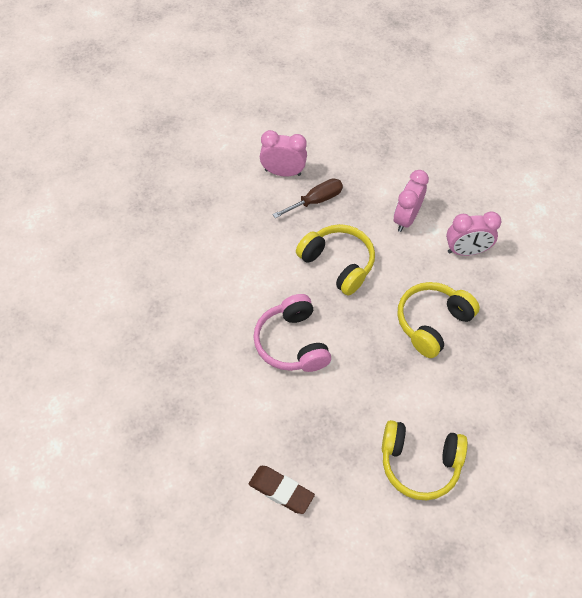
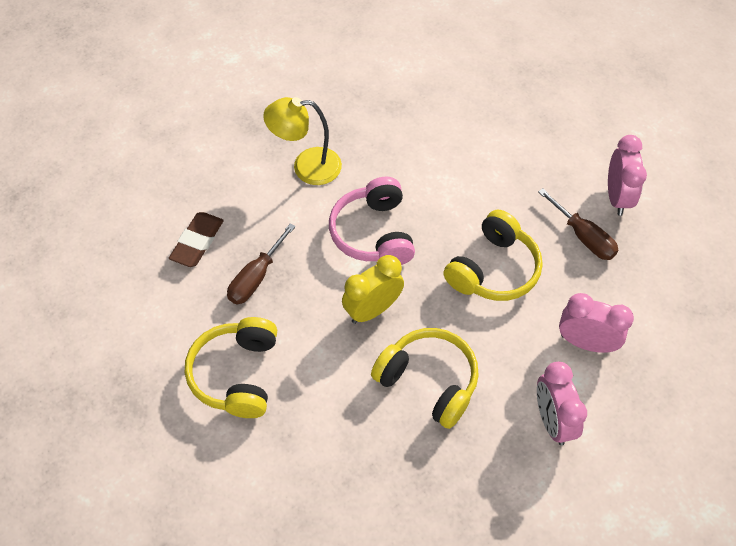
camera: 85 degrees right, 0 degrees up
pink headphones [253,294,331,372] -> pink headphones turned 75 degrees counterclockwise [329,177,415,265]
none -> brown screwdriver [227,223,296,304]
none -> yellow lamp [263,97,342,185]
none -> yellow clock [342,255,404,324]

